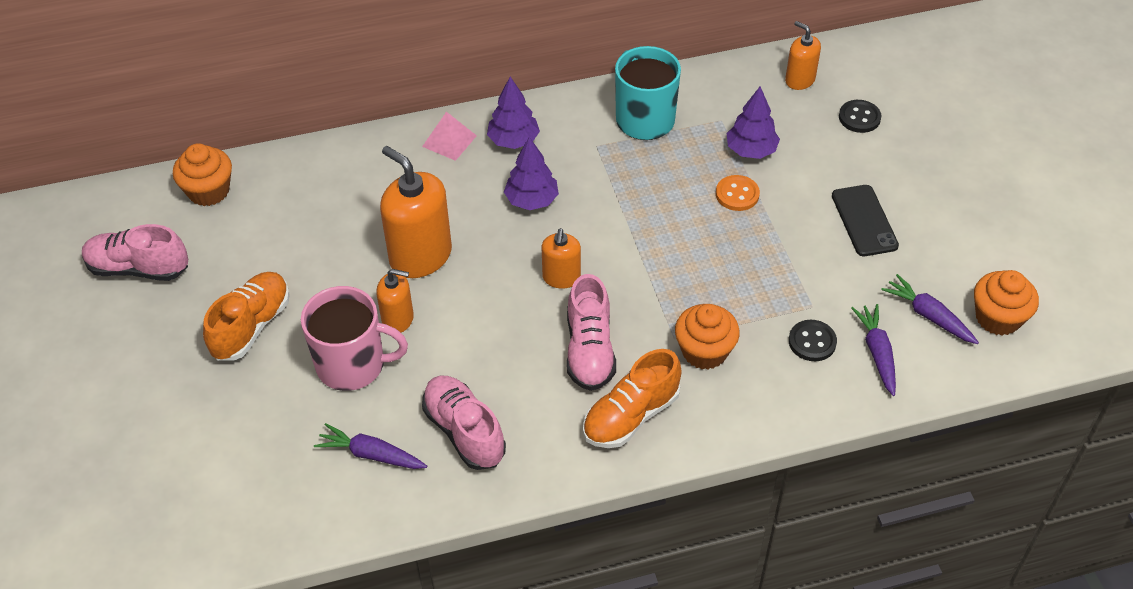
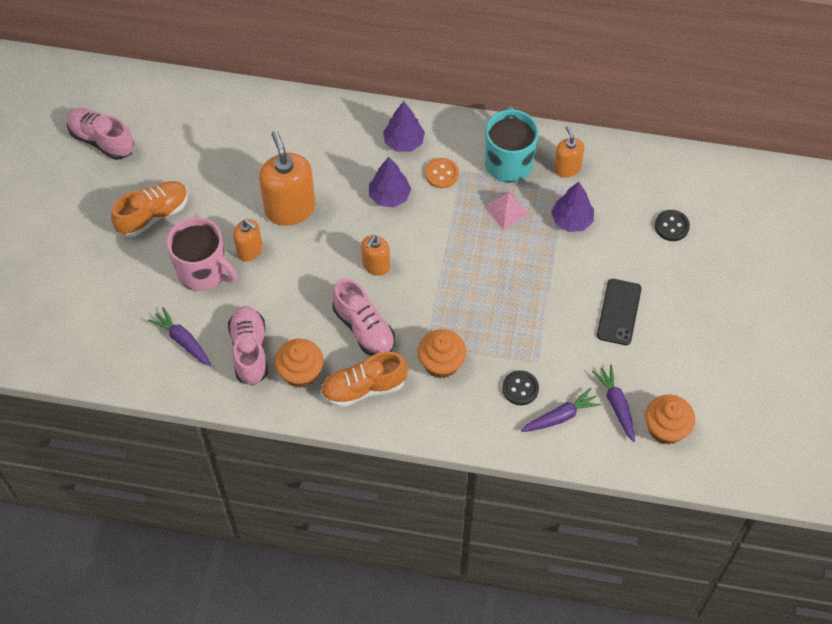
camera: 25 degrees right, 10 degrees up
orange cupcake [173,143,232,206] -> orange cupcake moved to [274,339,324,388]
pink pyramid [422,112,477,161] -> pink pyramid moved to [484,192,529,230]
pink shoe [567,274,616,391] -> pink shoe turned 60 degrees counterclockwise [332,279,395,356]
orange button [716,175,760,211] -> orange button moved to [425,158,459,188]
orange soap dispenser [785,21,821,90] -> orange soap dispenser moved to [554,126,584,178]
purple carrot [852,304,896,396] -> purple carrot turned 45 degrees clockwise [521,388,601,432]

